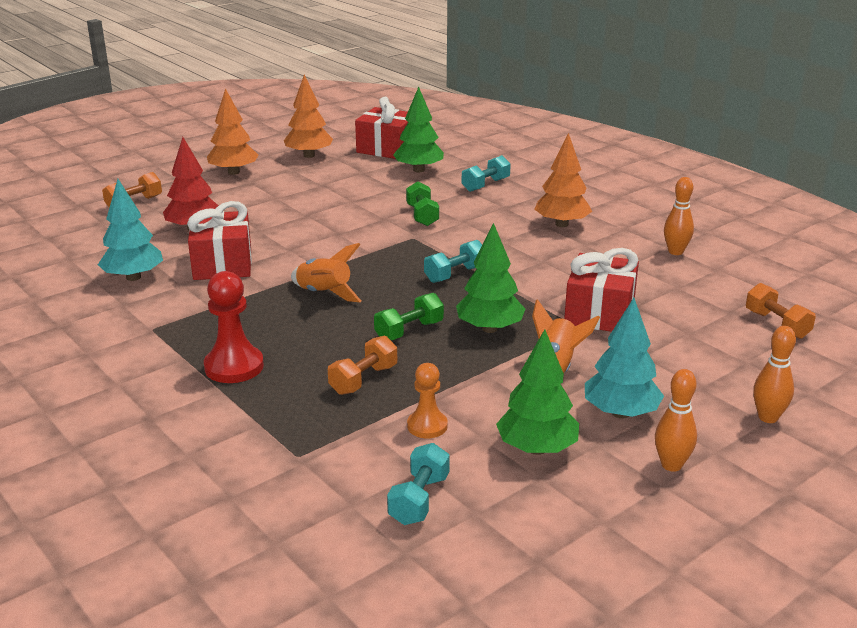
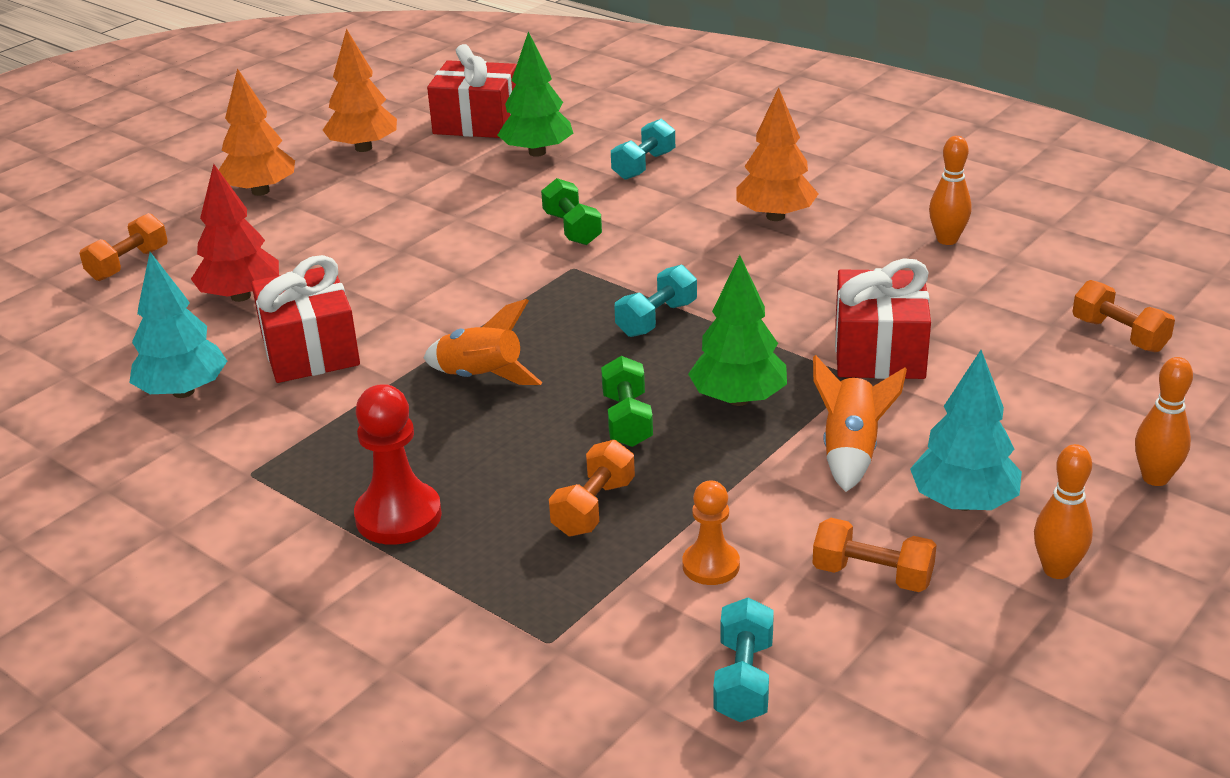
camera: 10 degrees left, 5 degrees up
green dumbbell [374,293,444,340] -> green dumbbell turned 45 degrees counterclockwise [601,356,653,447]
green tree [496,329,579,455] -> orange dumbbell [812,518,937,592]

